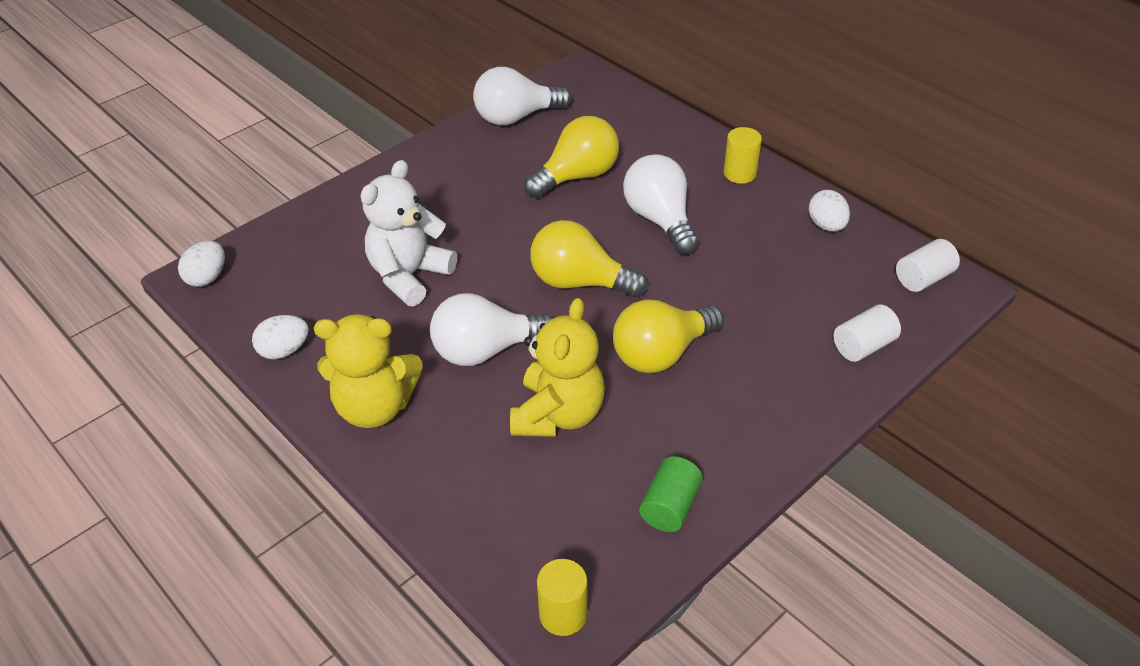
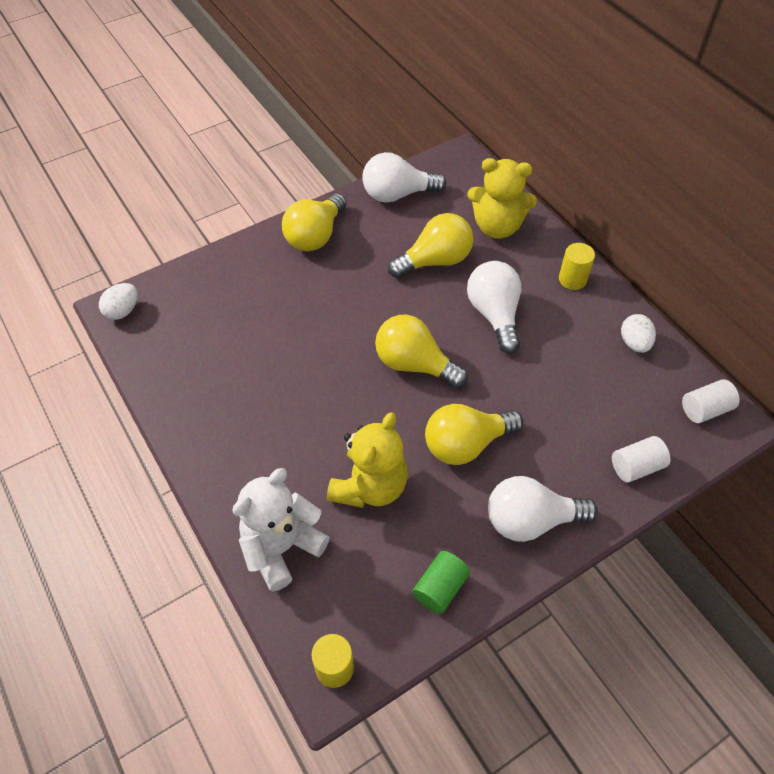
camera: 10 degrees right, 10 degrees up
white egg [252,315,309,359] -> none
yellow teddy bear [314,314,423,428] -> yellow teddy bear moved to [467,158,537,239]
white teddy bear [361,160,457,306] -> white teddy bear moved to [232,468,330,592]
white light bulb [430,293,553,366] -> white light bulb moved to [488,476,598,542]
none -> yellow light bulb [282,193,347,251]

